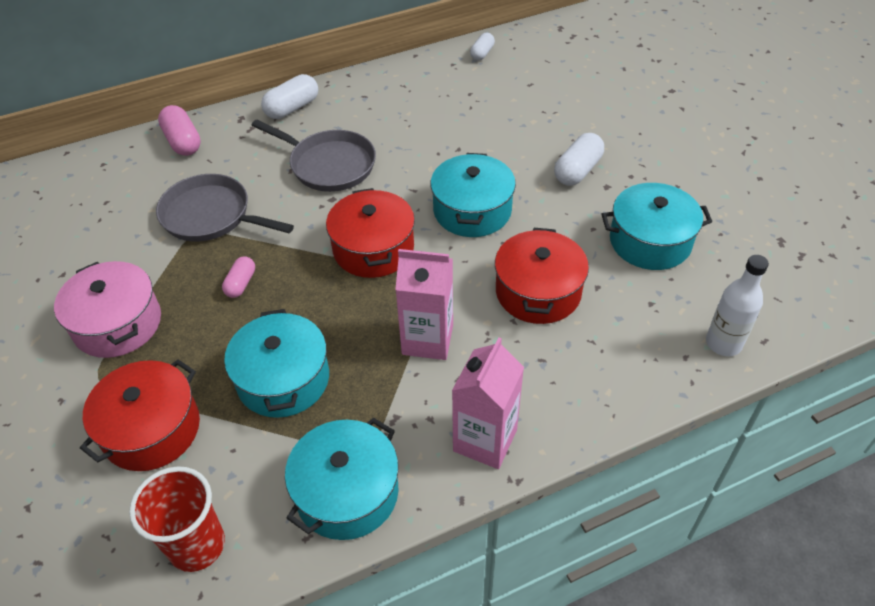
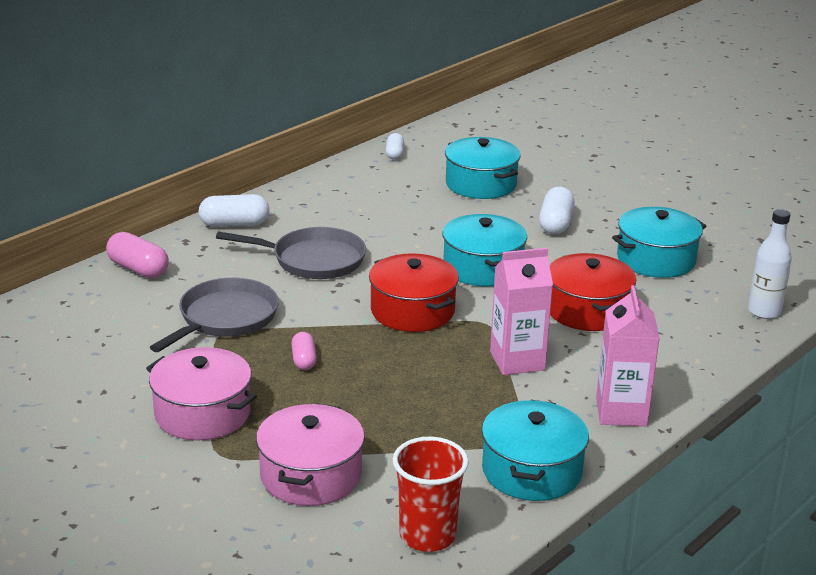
camera: 25 degrees left, 20 degrees down
red pot [80,359,200,471] -> pink pot [256,403,365,506]
grey pan [156,174,294,242] -> grey pan turned 120 degrees clockwise [150,278,279,352]
turquoise pot [224,309,329,418] -> turquoise pot moved to [445,137,521,199]
white capsule [261,74,318,119] -> white capsule turned 60 degrees clockwise [199,194,270,227]

